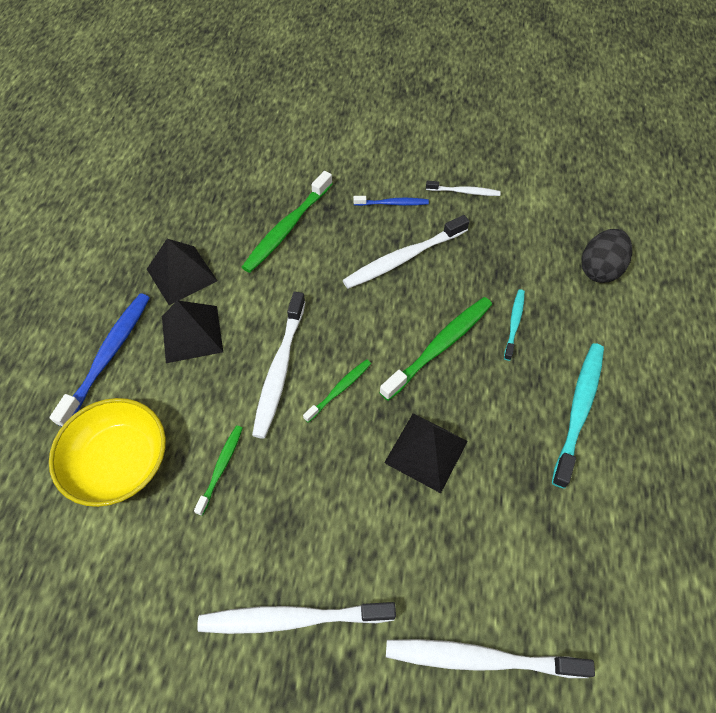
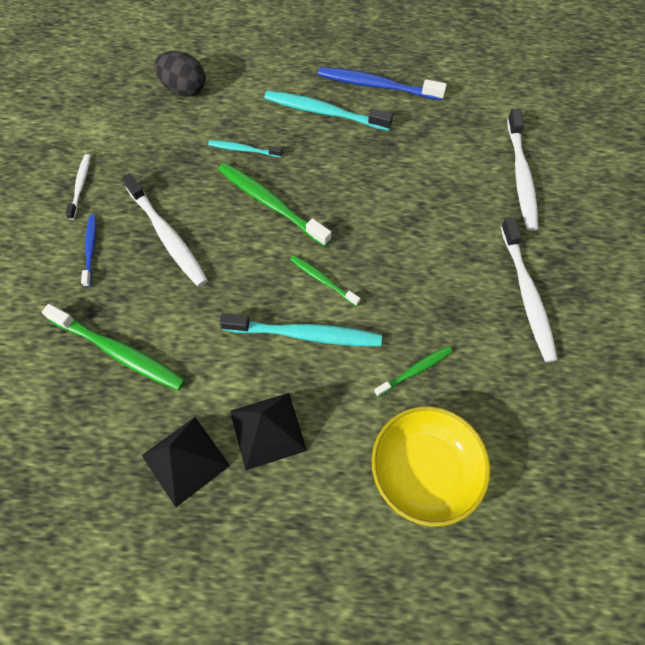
camera: 95 degrees left, 5 degrees up
blue toothbrush [49,293,150,427] -> blue toothbrush moved to [318,67,447,100]
green toothbrush [194,425,243,516] -> green toothbrush turned 135 degrees clockwise [374,346,452,397]
white toothbrush [252,292,305,439] -> turquoise toothbrush [220,313,382,346]
black pyramid [384,413,468,493] -> none

